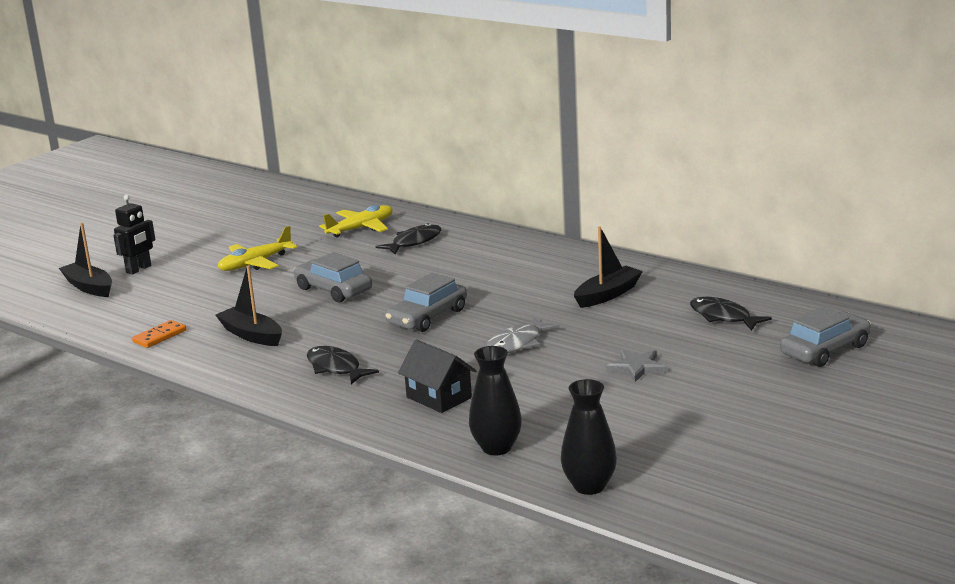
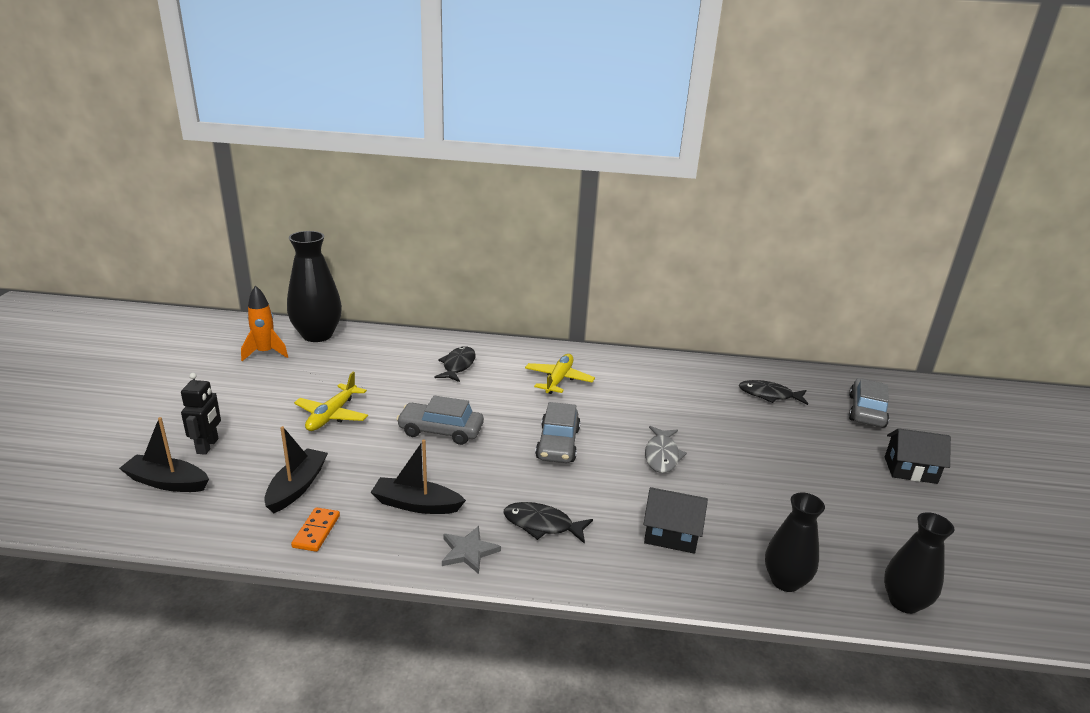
camera: 35 degrees left, 5 degrees up
yellow plane [319,205,393,237] -> yellow plane moved to [525,354,595,394]
black boat [574,227,643,308] -> black boat moved to [264,426,328,513]
grey star [606,350,666,382] -> grey star moved to [442,526,501,574]
none -> orange rocket [241,285,288,361]
none -> black vase [287,231,342,342]
none -> black house [885,428,951,484]

